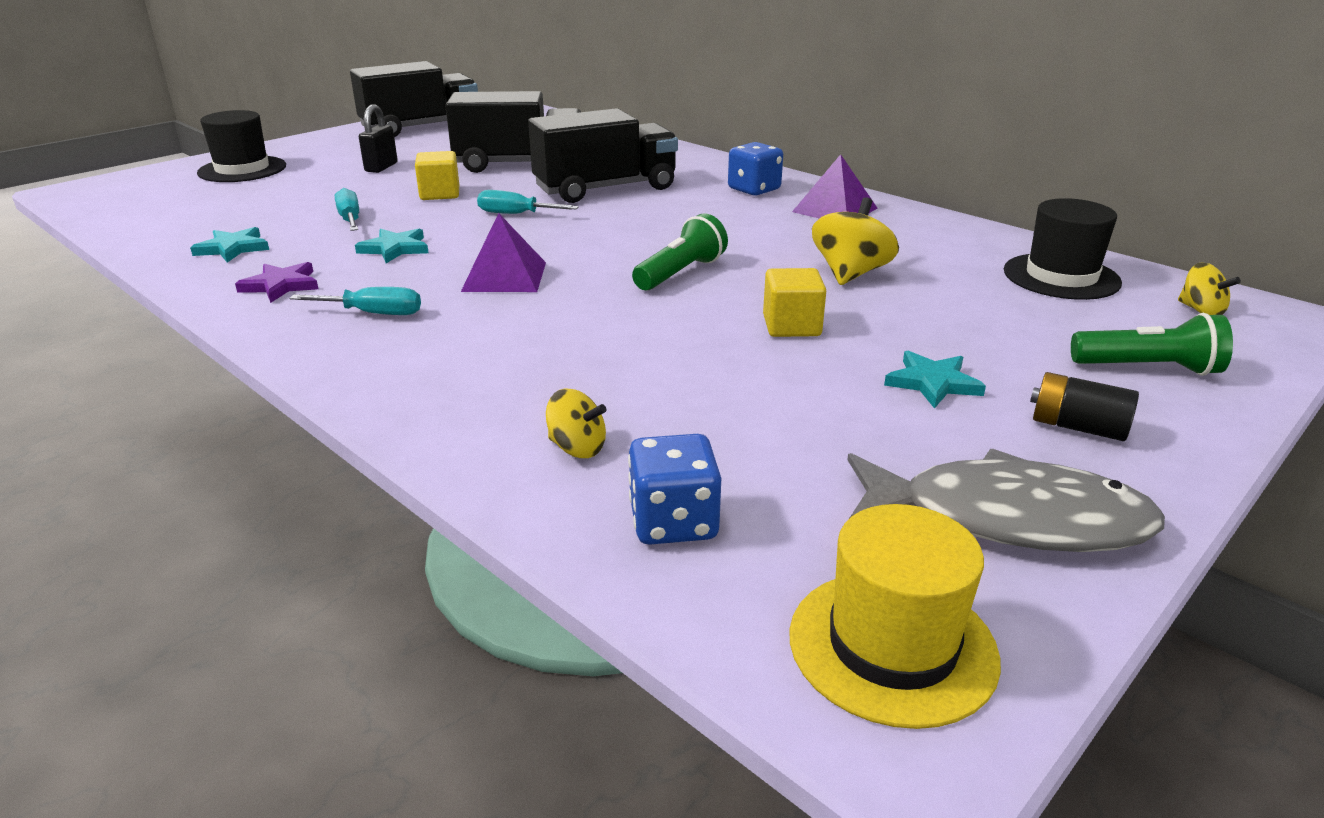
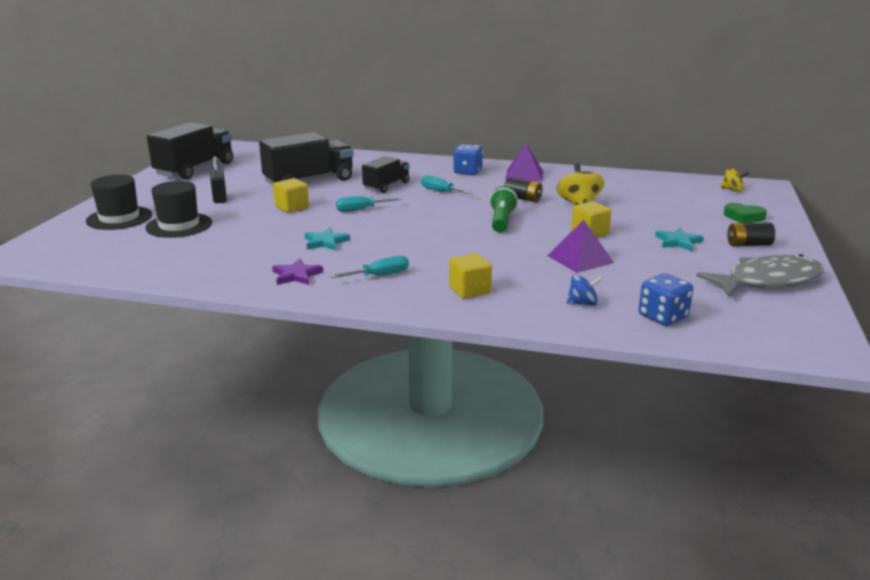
camera: 30 degrees left, 5 degrees down
turquoise star [190,227,269,262] -> none
turquoise screwdriver [335,188,359,231] -> turquoise screwdriver moved to [421,175,474,194]
purple pyramid [461,213,546,292] -> purple pyramid moved to [547,220,614,273]
black truck [528,108,678,203] -> black truck [362,156,410,193], size x0.60
yellow spinning top [546,388,606,458] -> blue spinning top [567,274,602,306]
yellow hat [789,504,1001,729] -> none
black hat [1004,198,1122,300] -> black hat moved to [145,181,212,238]
green flashlight [1071,313,1233,376] -> green heart [724,203,767,223]
none -> yellow cube [449,253,492,299]
none -> black battery [504,177,543,202]

